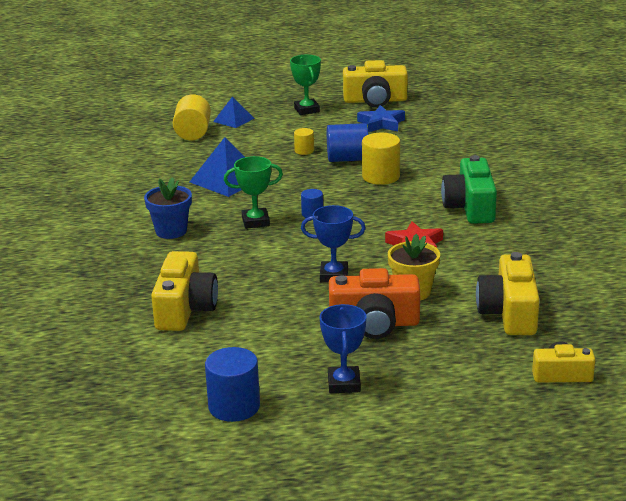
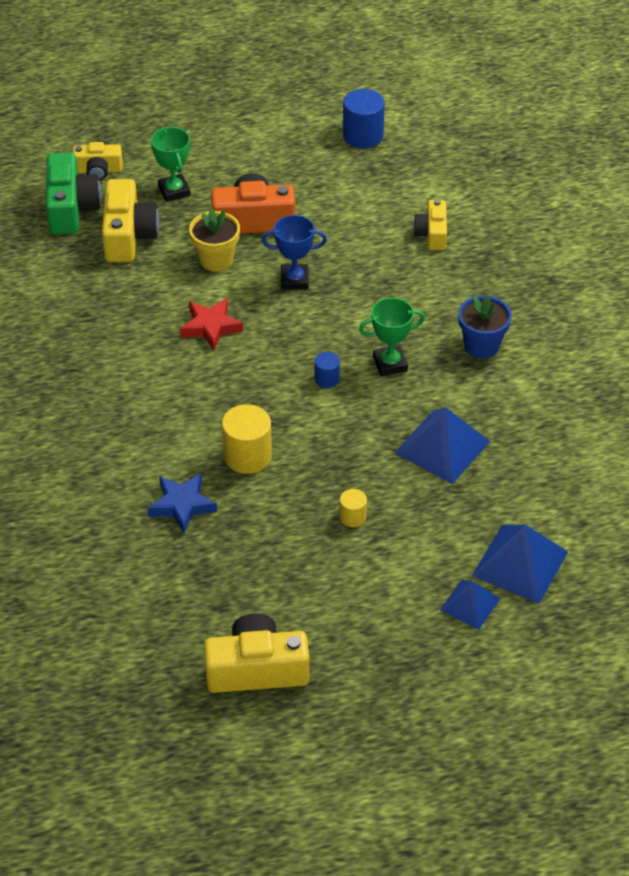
camera: 175 degrees right, 20 degrees up
yellow camera [151,251,218,331] -> yellow camera [413,199,447,250], size x0.61
yellow cylinder [173,94,211,140] -> blue pyramid [472,525,568,604]
green trophy [290,55,321,115] -> green trophy moved to [151,127,191,202]
blue trophy [319,304,366,393] -> none
blue cylinder [327,123,368,162] -> none
blue star [357,105,405,132] -> blue star moved to [147,474,217,533]
green camera [441,155,497,224] -> green camera moved to [46,152,101,235]

